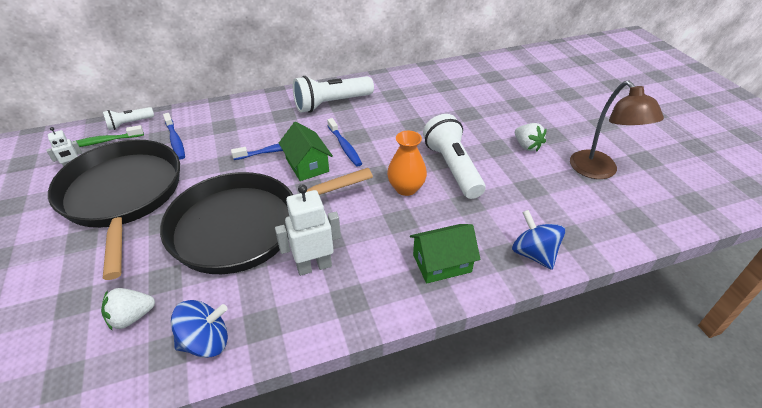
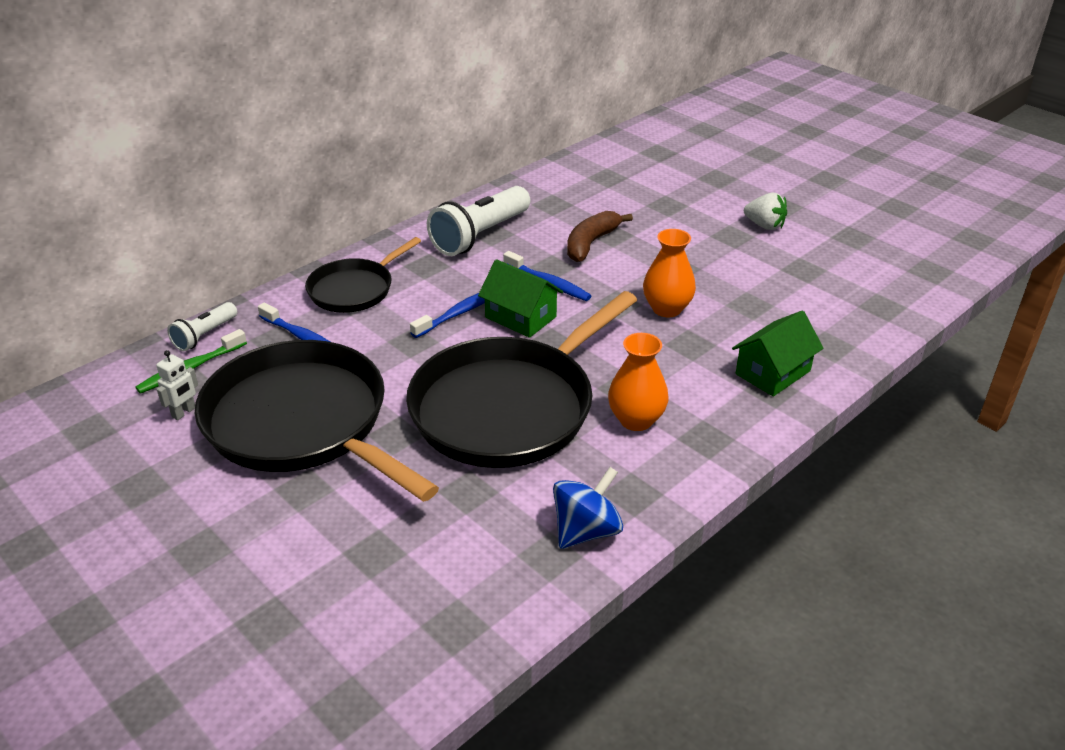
camera: 25 degrees left, 5 degrees down
white strawberry [101,288,155,330] -> none
white robot [275,184,341,276] -> orange vase [608,333,669,431]
white flashlight [423,114,486,199] -> none
blue spinning top [512,210,565,270] -> none
brown lamp [570,81,664,179] -> none
none -> black pan [305,237,421,313]
none -> brown banana [567,211,633,262]

